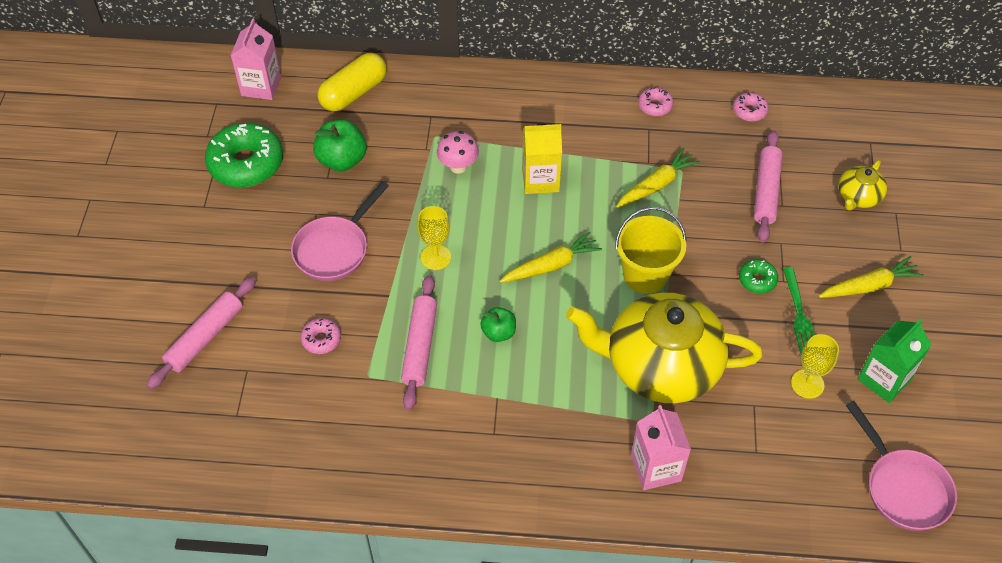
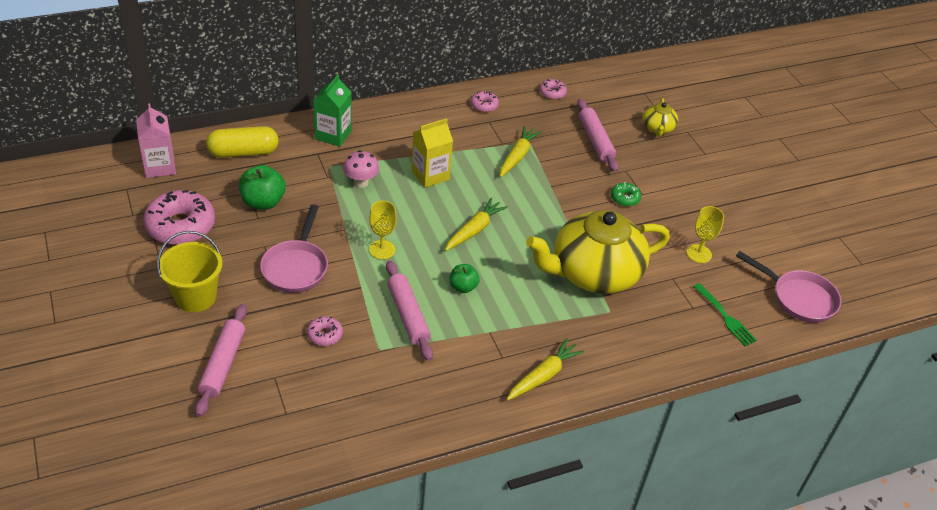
camera: 30 degrees left, 10 degrees down
green donut [205,123,283,187] -> pink donut [143,190,215,245]
yellow capsule [317,53,387,112] -> yellow capsule turned 60 degrees clockwise [206,126,279,158]
yellow bucket [615,207,687,294] -> yellow bucket moved to [157,231,223,312]
pink carton [631,405,691,490] -> none
green fork [783,267,815,354] -> green fork moved to [693,283,757,346]
yellow carrot [819,256,924,298] -> yellow carrot moved to [507,338,584,401]
green carton [858,319,931,403] -> green carton moved to [313,74,352,147]

